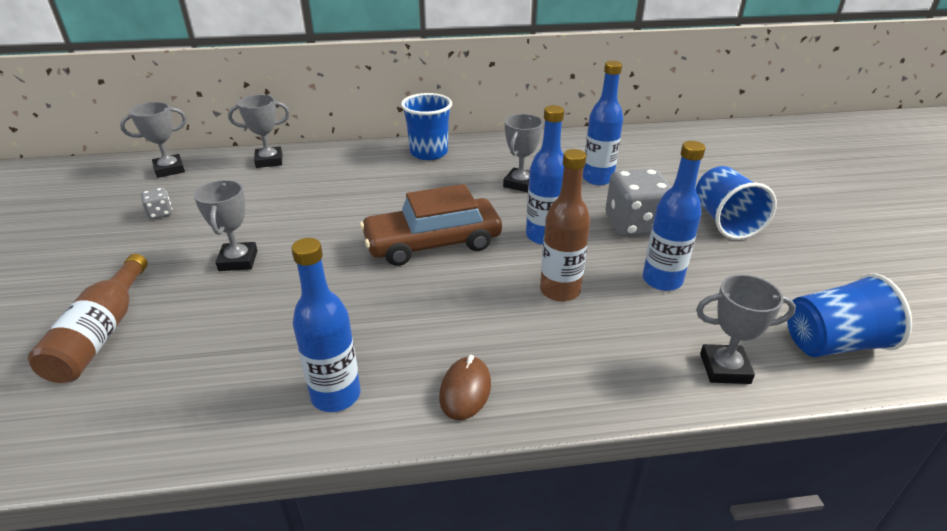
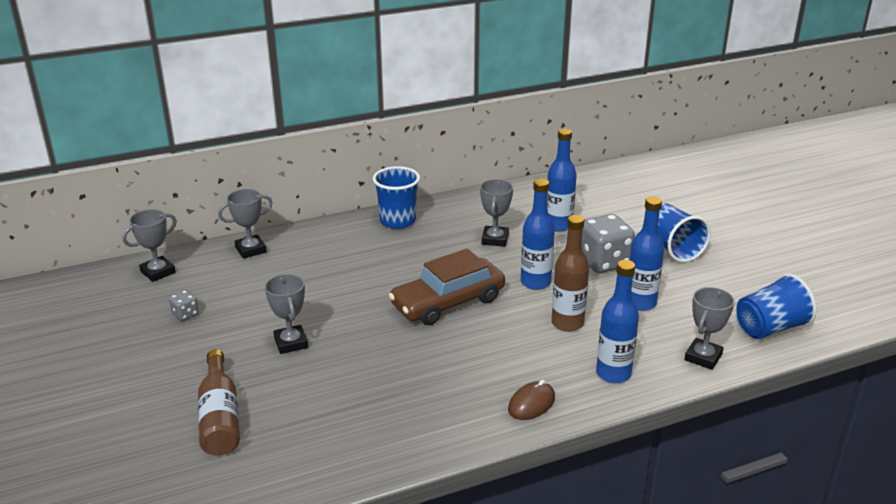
camera: 15 degrees left, 5 degrees down
blue bottle [292,238,361,412] -> blue bottle moved to [596,260,639,383]
brown mouse [439,355,491,420] -> brown mouse turned 45 degrees clockwise [508,380,555,420]
grey trophy [696,274,796,384] -> grey trophy turned 45 degrees counterclockwise [684,287,735,370]

